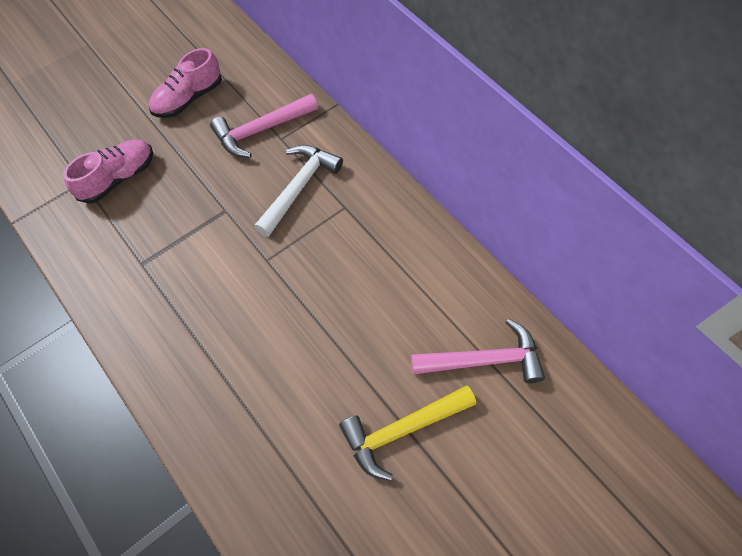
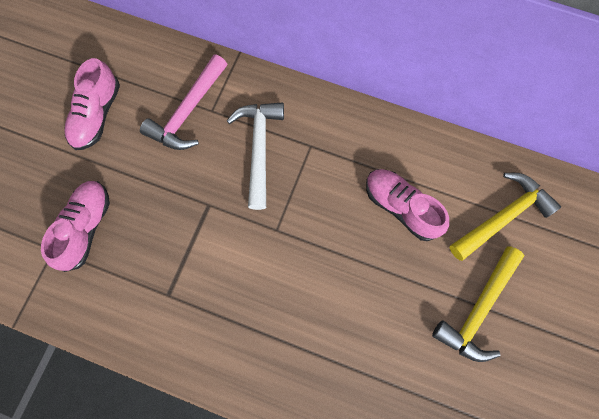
camera: 30 degrees left, 10 degrees up
pink hammer [411,319,545,383] -> yellow hammer [450,173,561,261]
none -> pink shoe [366,169,449,241]

